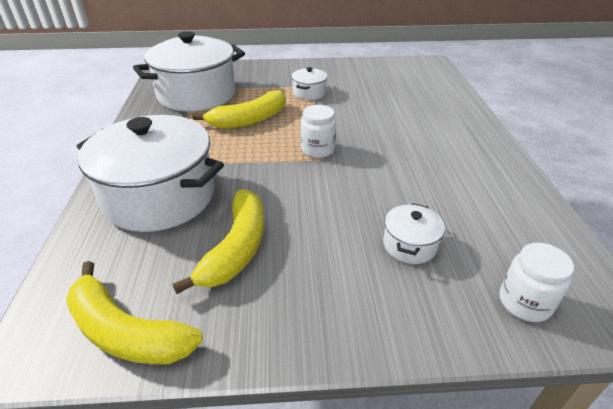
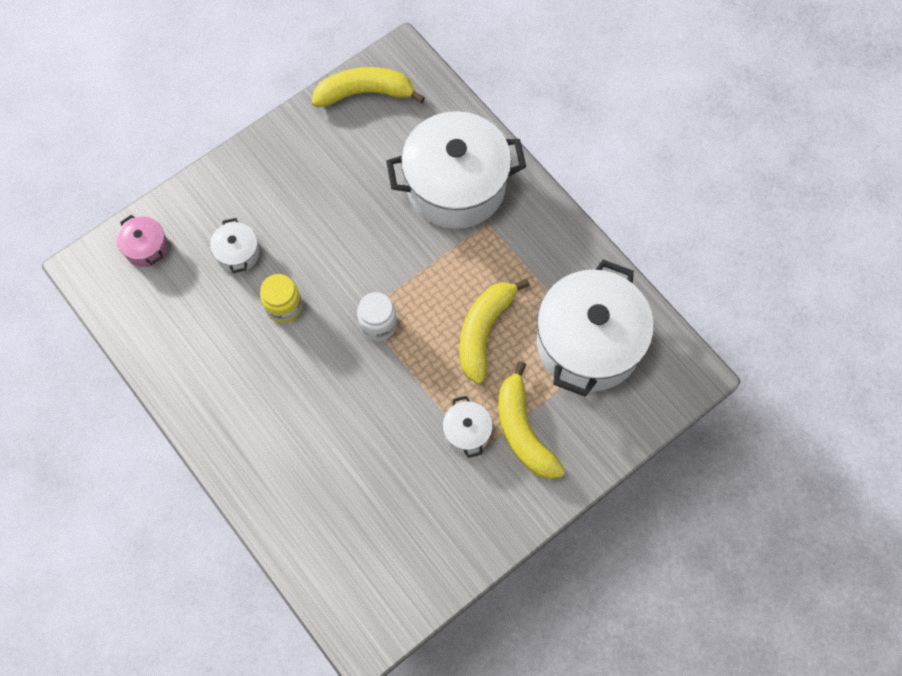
camera: 145 degrees right, 30 degrees up
yellow banana [172,189,264,294] -> yellow banana moved to [498,361,565,479]
white jar [499,243,574,322] -> pink pot [117,215,168,267]
none -> yellow jar [260,274,302,323]

